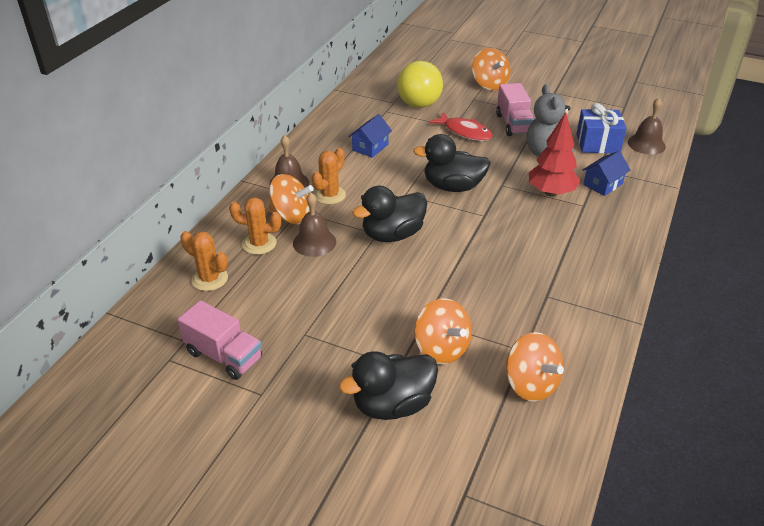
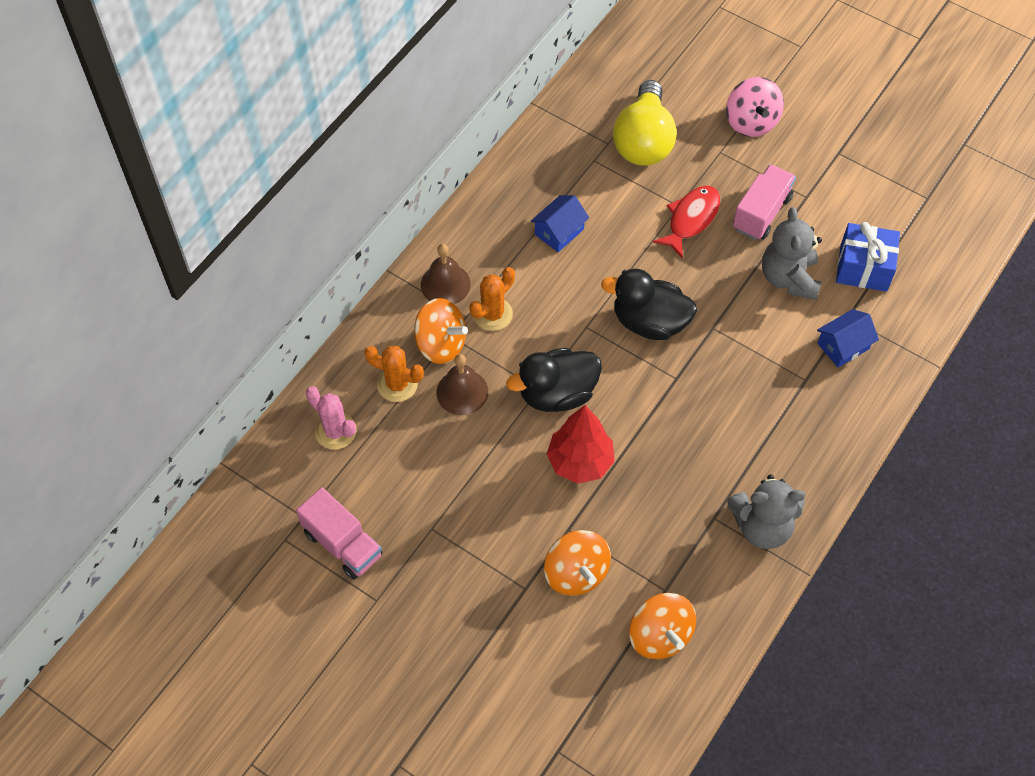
camera: 10 degrees right, 20 degrees up
orange cactus [180,231,228,291] -> pink cactus [306,386,357,450]
black duck [339,351,438,420] -> none
red fish [429,111,493,141] -> red fish turned 105 degrees counterclockwise [653,186,720,259]
orange spinning top [472,48,511,90] -> pink spinning top [726,77,784,137]
pink truck [496,83,535,136] -> pink truck turned 150 degrees counterclockwise [733,164,796,240]
red tree [529,112,580,197] -> red tree moved to [547,405,615,484]
brown bell [628,98,666,155] -> none
none -> grey teddy bear [727,474,806,549]

